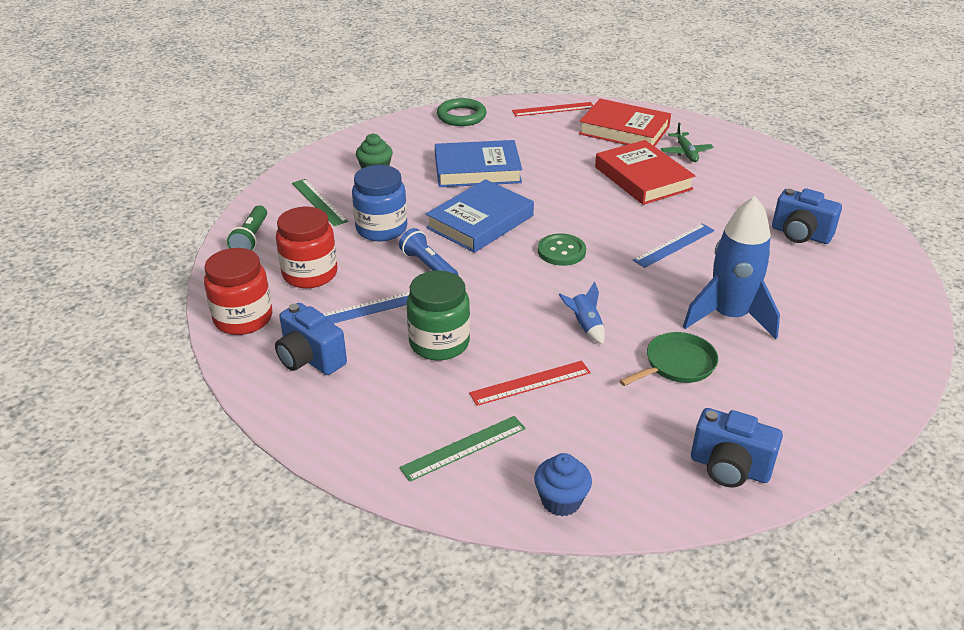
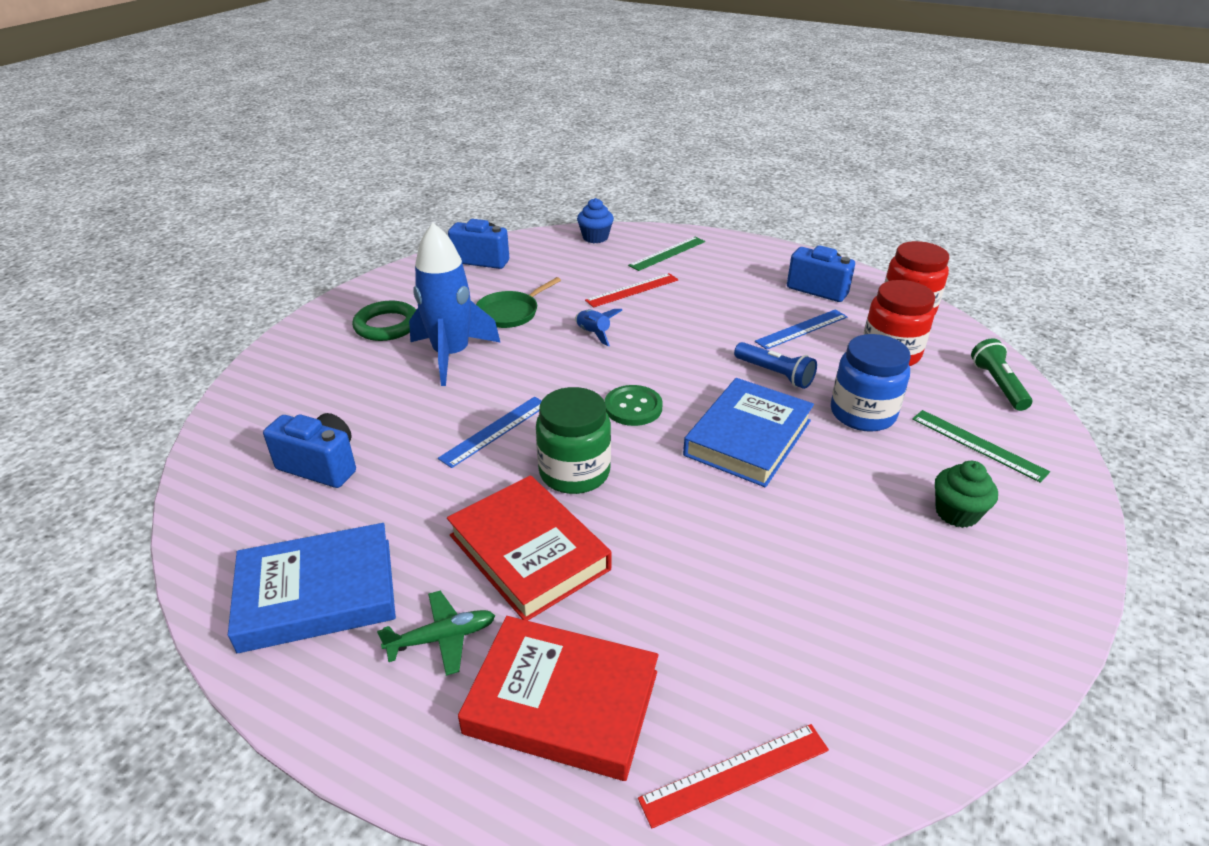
camera: 170 degrees right, 0 degrees up
green jar [407,270,470,361] -> green jar moved to [536,387,611,494]
blue book [435,140,522,187] -> blue book moved to [228,523,396,653]
green ring [437,98,486,126] -> green ring moved to [352,301,416,341]
green plane [661,122,714,162] -> green plane turned 90 degrees clockwise [377,591,495,676]

